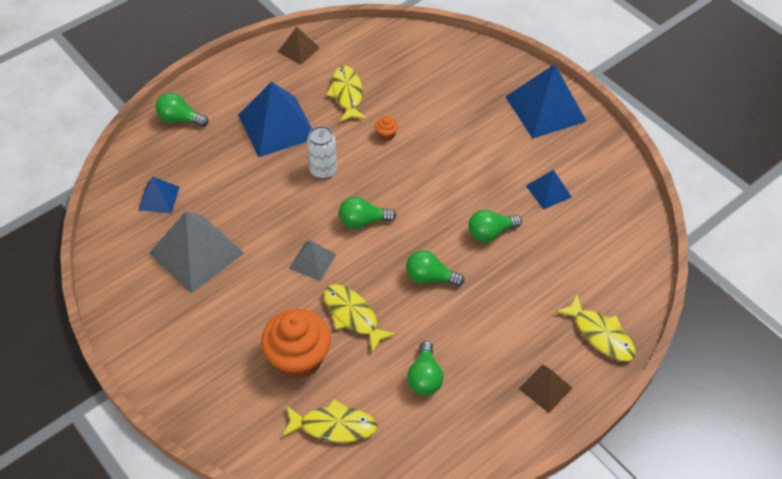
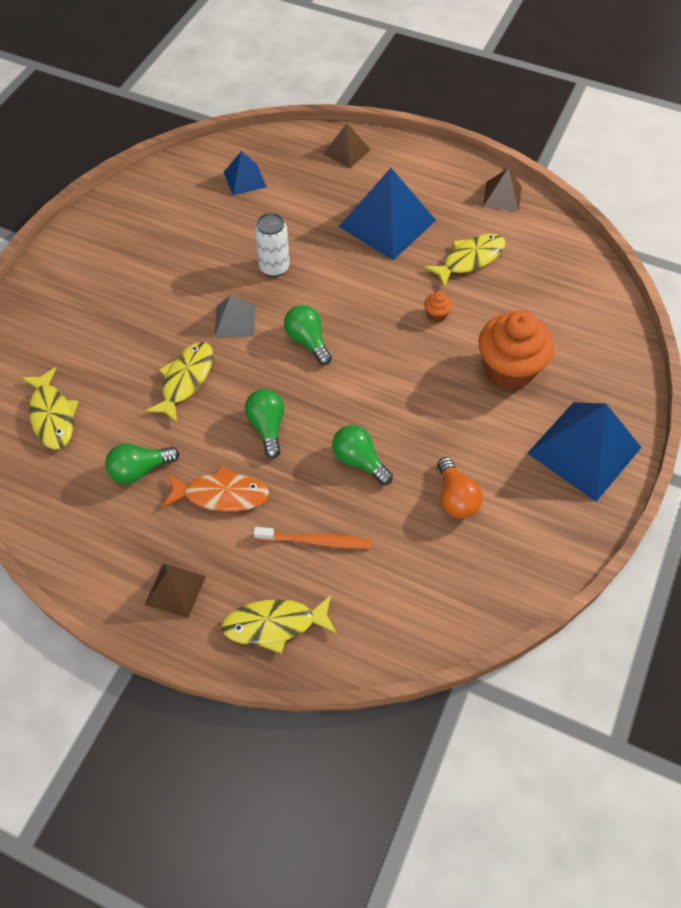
camera: 65 degrees right, 5 degrees up
grey pyramid [149,211,244,294] -> none
green light bulb [156,93,208,127] -> brown pyramid [323,123,371,168]
orange cupcake [261,309,331,380] -> orange cupcake moved to [479,311,554,390]
white can [307,126,337,179] -> white can moved to [255,213,290,277]
blue pyramid [526,170,572,210] -> orange light bulb [437,457,483,518]
yellow fish [556,295,636,361] -> yellow fish turned 60 degrees clockwise [221,595,337,654]
none -> orange fish [163,465,270,512]
none -> orange toothbrush [254,527,372,549]

